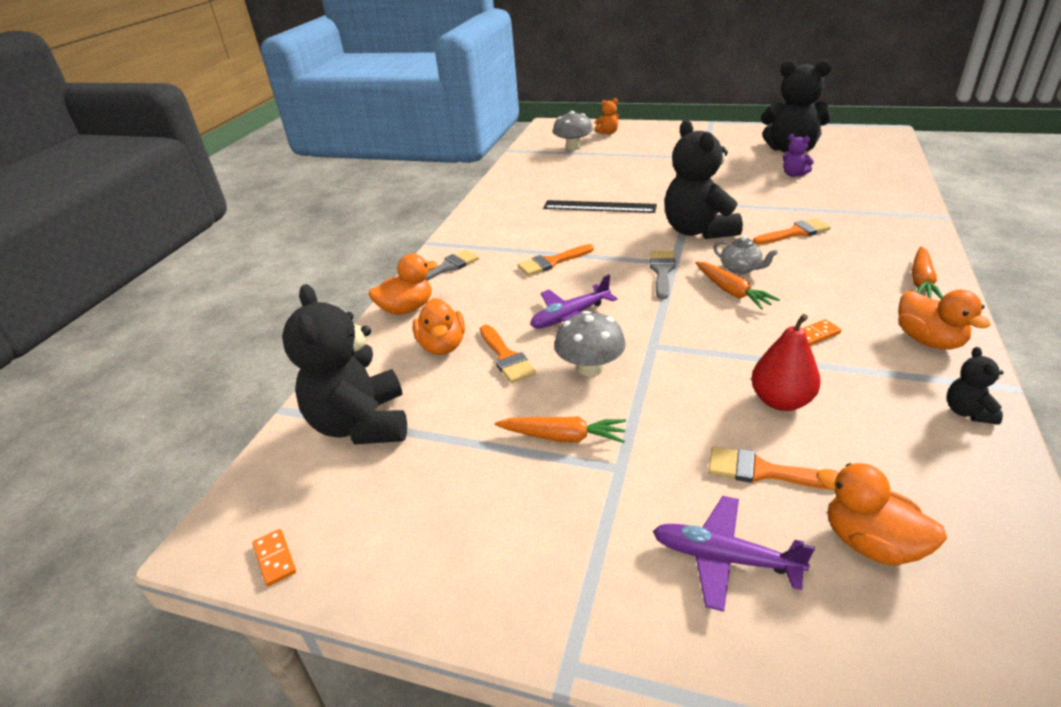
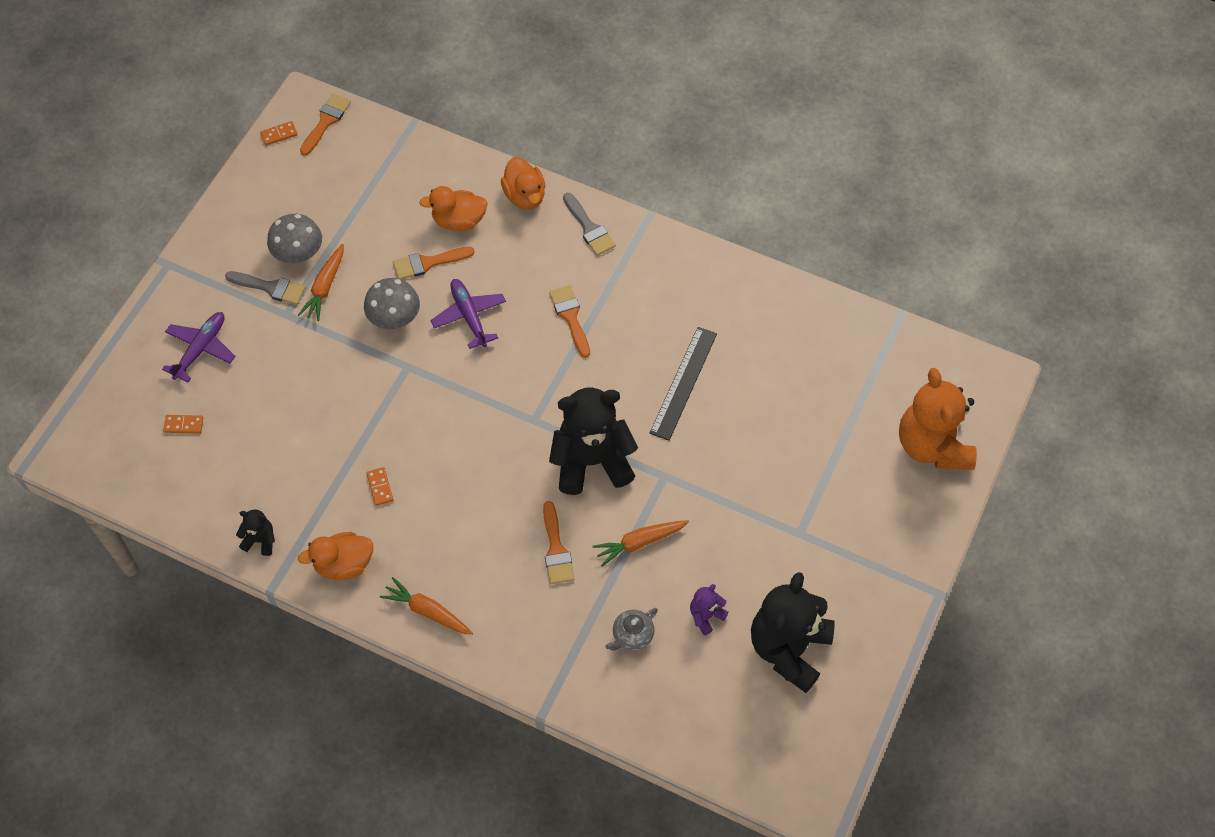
camera: 95 degrees right, 25 degrees up
black teddy bear [282,284,407,445] -> none
grey mushroom [553,111,593,150] -> grey mushroom moved to [267,214,322,263]
orange teddy bear [595,98,619,135] -> orange teddy bear [899,368,977,470], size x2.28
grey brush [650,251,675,299] -> grey brush moved to [225,271,306,305]
orange carrot [695,261,780,310] -> orange carrot moved to [592,520,689,567]
orange brush [708,446,833,490] -> orange brush moved to [300,93,351,156]
grey teapot [713,236,778,274] -> grey teapot moved to [605,608,658,651]
red pear [751,314,821,411] -> none
orange duck [817,463,947,566] -> orange domino [163,415,203,434]

